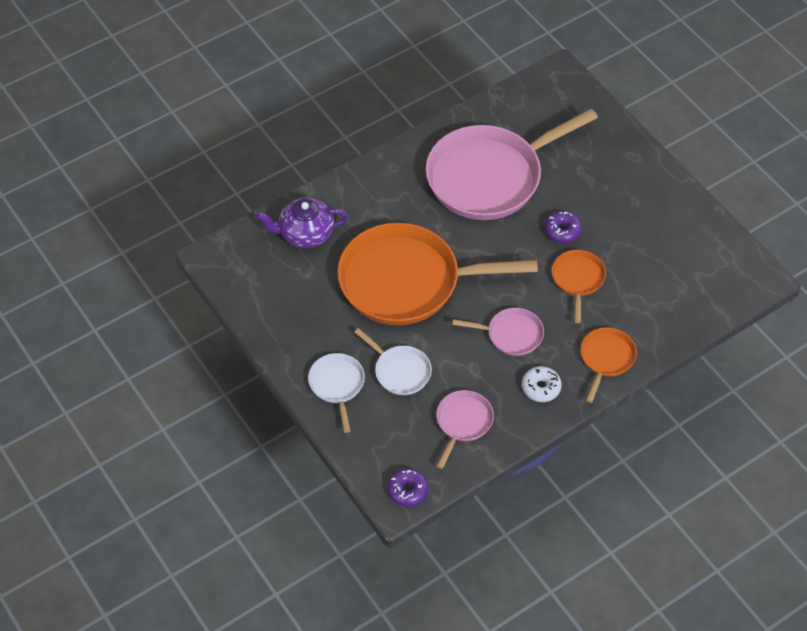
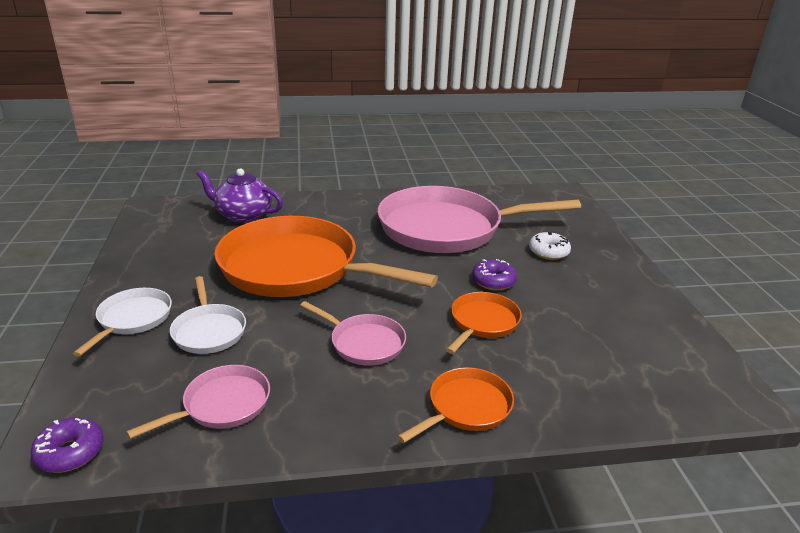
camera: 25 degrees right, 25 degrees down
white donut [522,366,562,402] -> white donut moved to [529,232,571,260]

